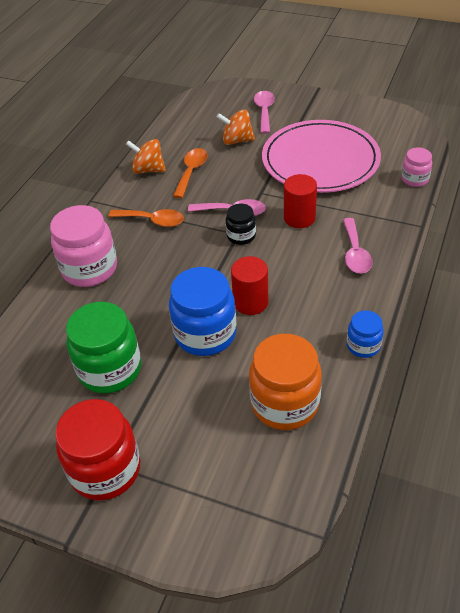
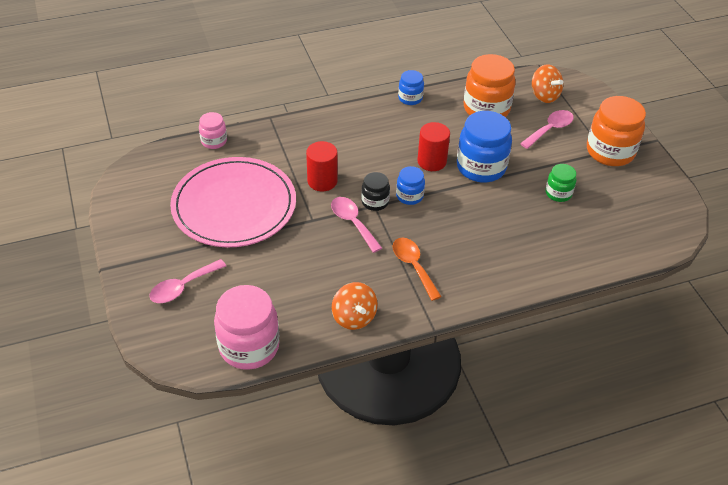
camera: 135 degrees left, 0 degrees up
pink jar [50,205,117,287] -> pink jar moved to [214,285,280,370]
red jar [55,399,140,500] -> orange jar [587,96,646,166]
green jar [66,302,141,393] -> green jar [545,164,576,202], size x0.53
orange spoon [173,148,208,198] -> none
orange spinning top [217,109,255,145] -> orange spinning top moved to [532,65,563,103]
pink spoon [343,218,373,274] -> pink spoon moved to [520,110,574,149]
none -> blue jar [396,166,425,205]

